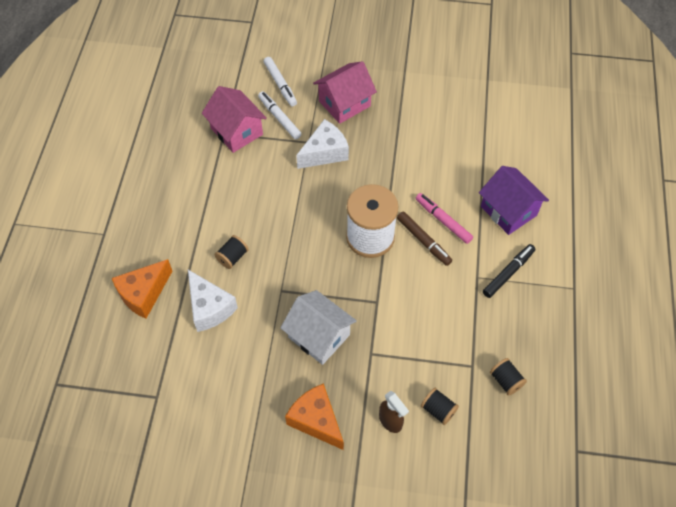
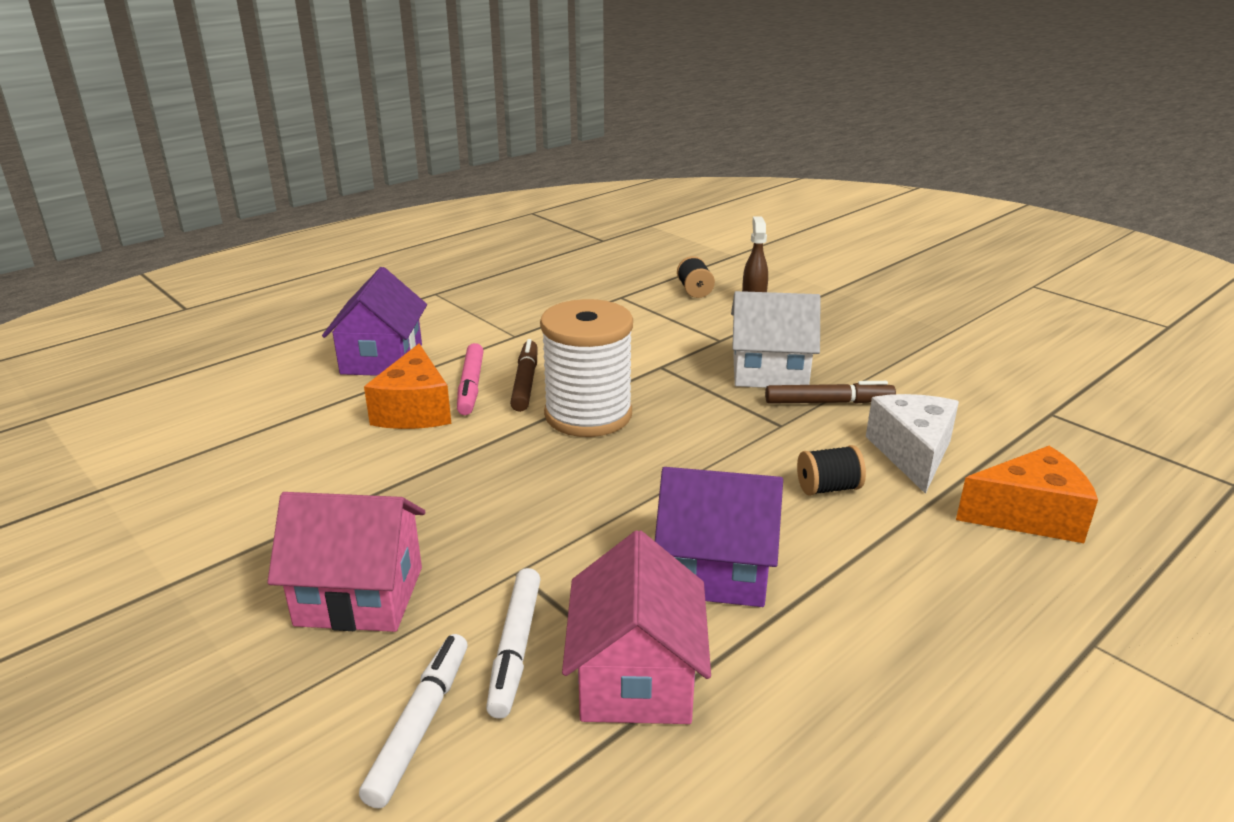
camera: 140 degrees left, 30 degrees down
white house [280,290,357,365] -> white house turned 75 degrees counterclockwise [731,291,821,388]
orange cheese [285,383,344,450] -> orange cheese moved to [364,344,451,429]
white cheese [296,119,349,169] -> none
black marker [483,244,535,298] -> none
black spool [490,358,527,396] -> none
none -> purple house [655,467,783,607]
none -> brown marker [765,381,896,404]

